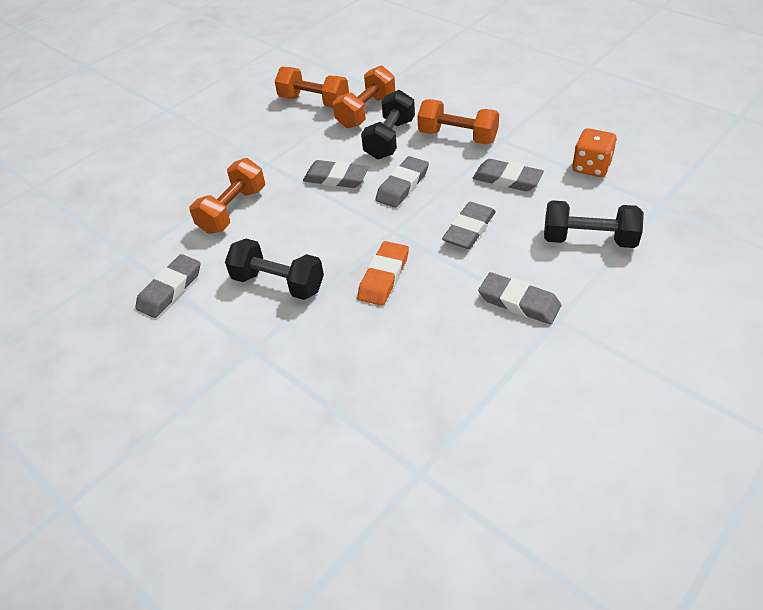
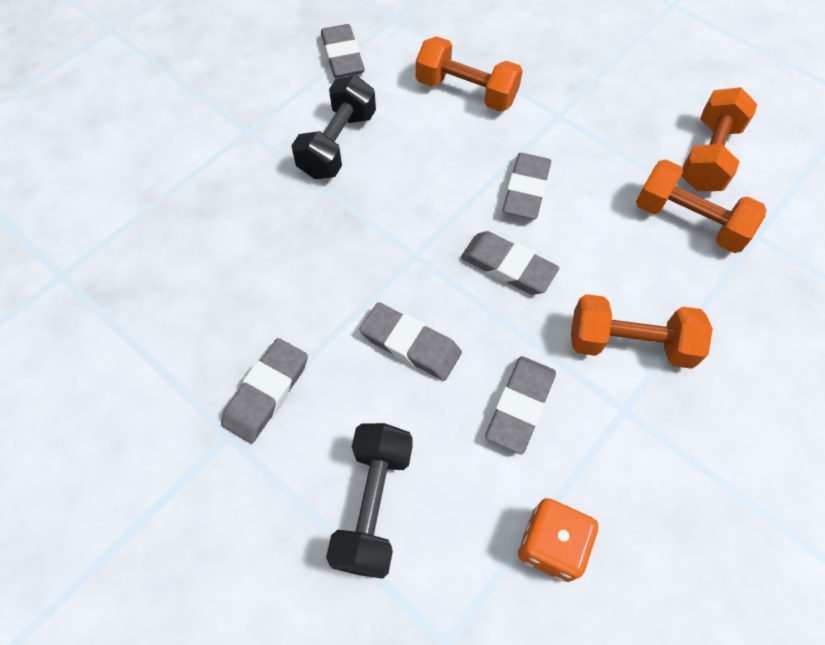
camera: 85 degrees right, 15 degrees up
grey eraser [135,254,201,318] -> grey eraser turned 45 degrees clockwise [321,24,365,78]
orange eraser [357,241,409,306] -> none
black dumbbell [361,90,415,160] -> none
orange dumbbell [417,99,499,144] -> orange dumbbell turned 75 degrees clockwise [571,294,713,369]

